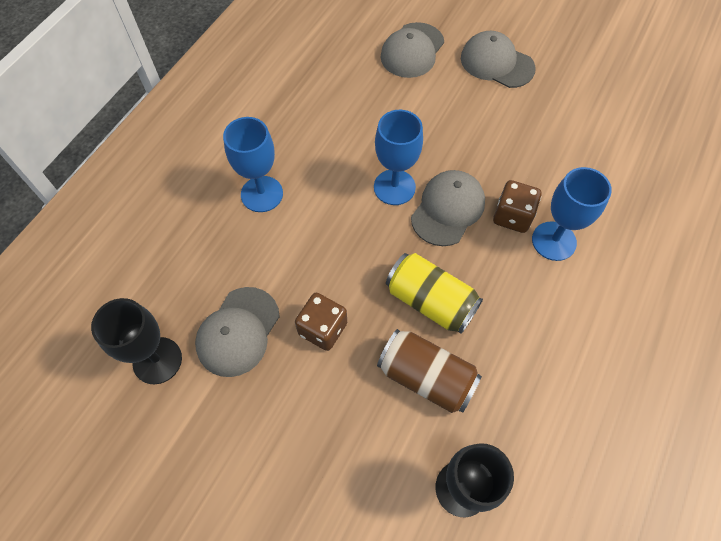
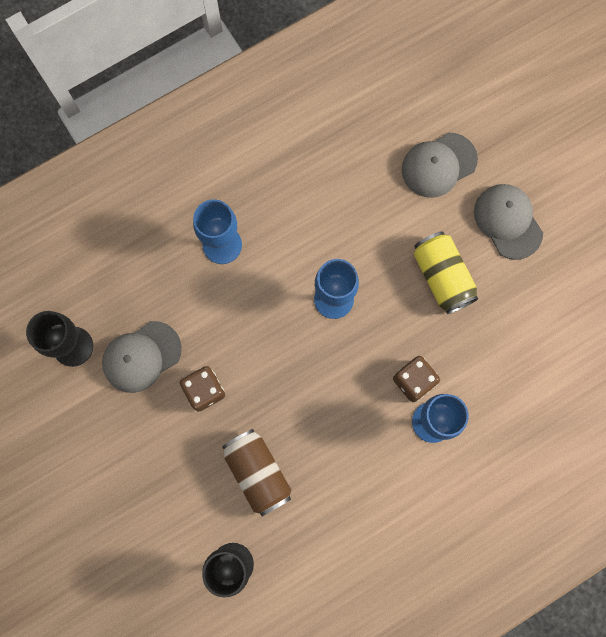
camera: 30 degrees right, 15 degrees up
yellow can [386,253,483,334] -> yellow can moved to [414,231,479,314]
grey cap [411,170,485,246] -> none

